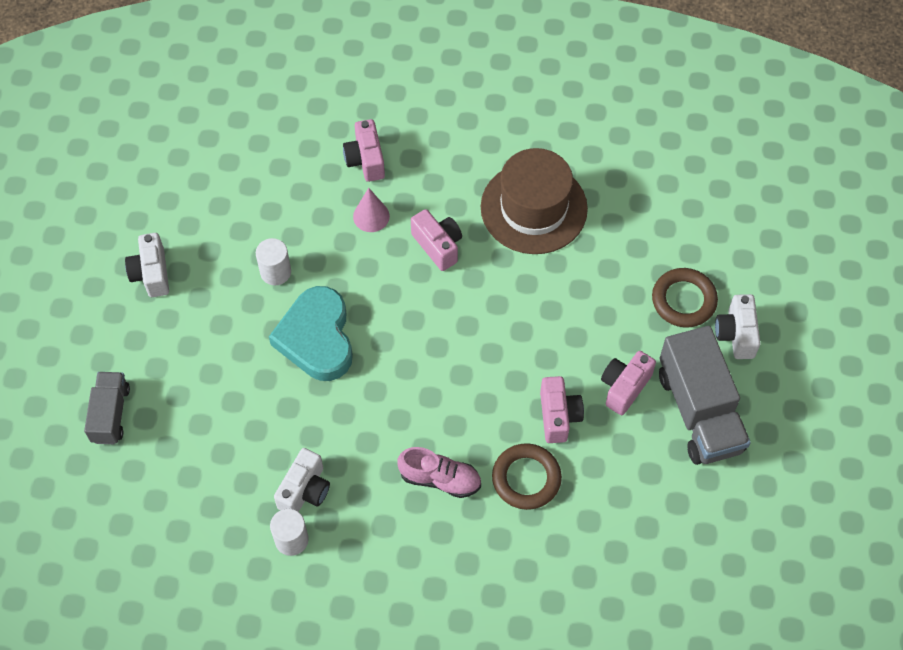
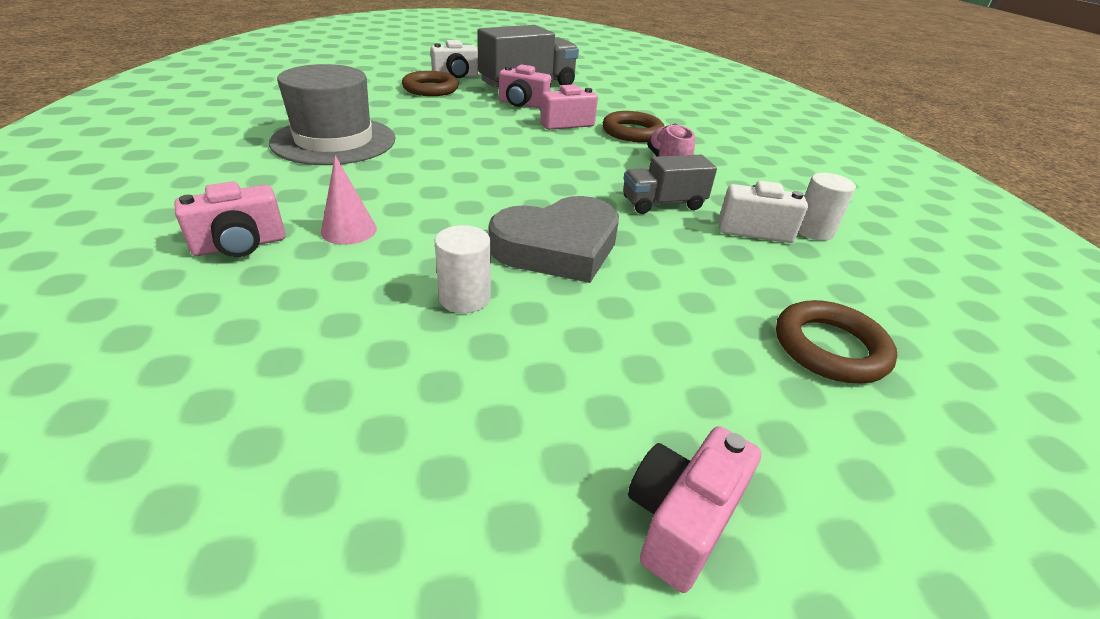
camera: 110 degrees left, 25 degrees down
grey truck [84,372,130,444] -> grey truck moved to [623,155,717,214]
white camera [125,233,169,297] -> none
turquoise heart [269,286,353,381] -> grey heart [489,196,619,283]
pink camera [411,209,462,271] -> pink camera moved to [628,426,761,593]
brown hat [481,148,588,254] -> grey hat [269,64,396,165]
none -> brown ring [776,300,897,384]

